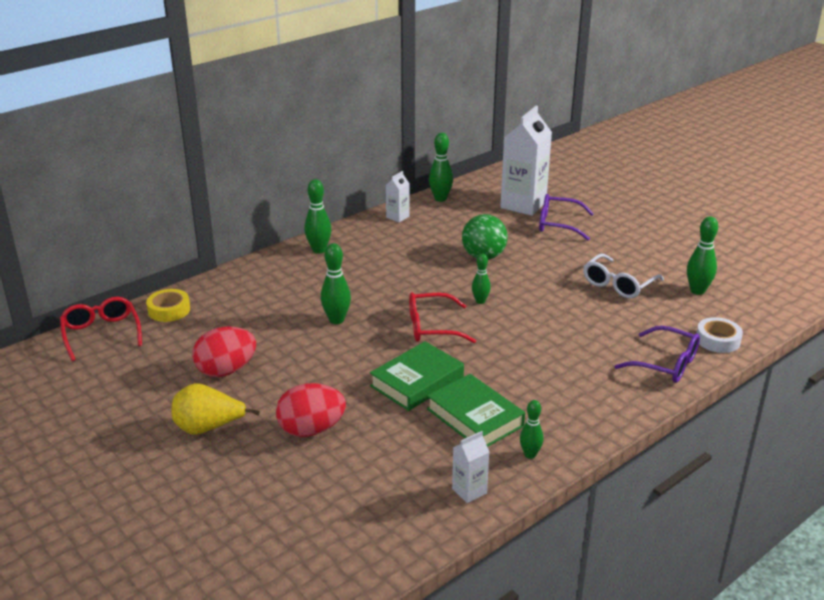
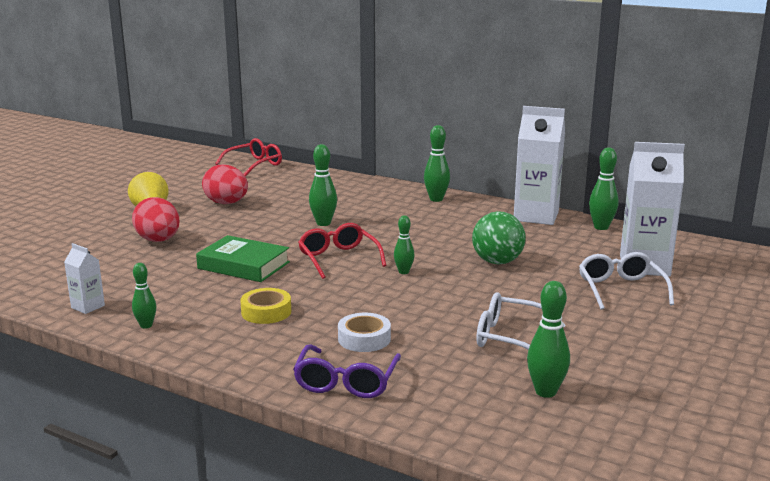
camera: 70 degrees right, 10 degrees down
yellow tape [146,289,190,322] -> yellow tape moved to [240,288,291,324]
white carton [386,171,410,222] -> white carton [514,106,565,225], size x2.13
green book [427,374,525,447] -> none
purple glasses [539,194,594,240] -> white glasses [579,252,674,310]
white tape [697,317,743,353] -> white tape moved to [338,313,391,352]

